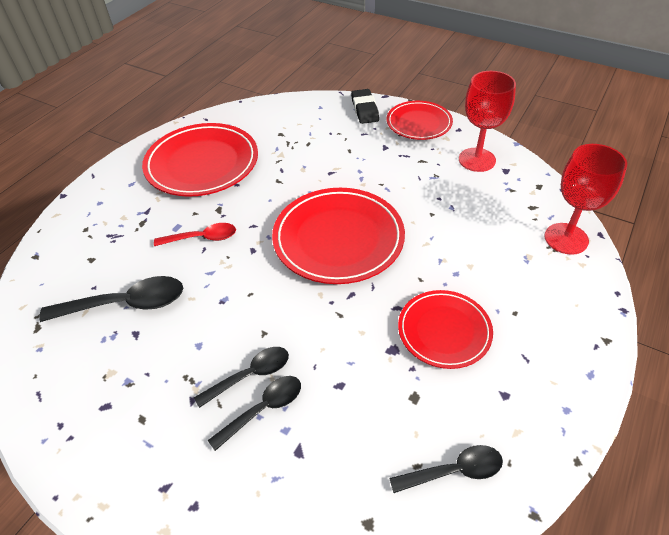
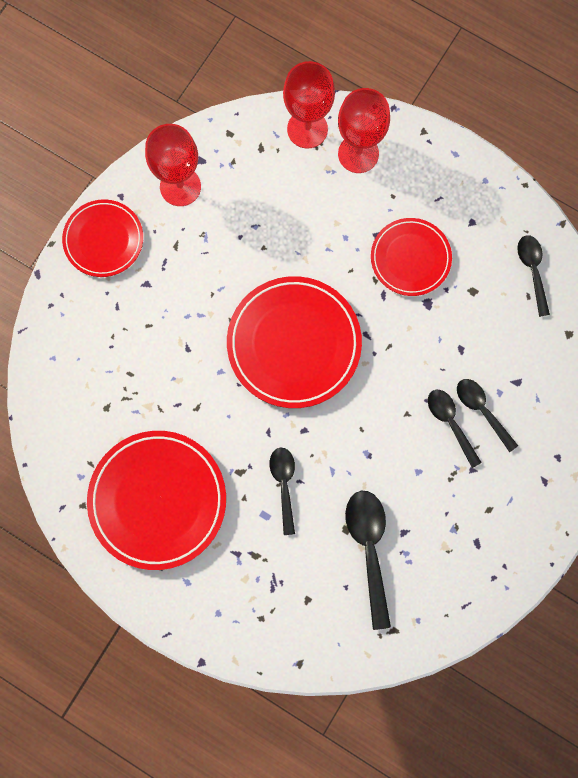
camera: 90 degrees left, 30 degrees up
red spoon [154,223,236,246] -> black spoon [269,448,295,535]
black eraser [351,89,379,124] -> none
none -> red goblet [338,88,390,173]

